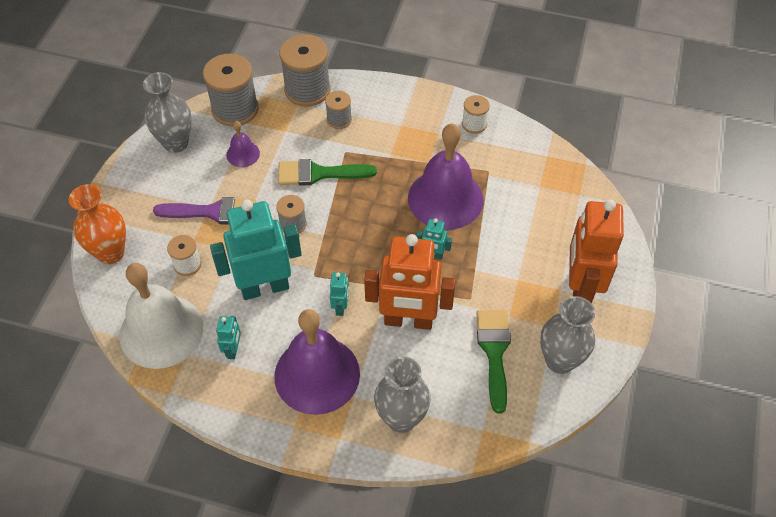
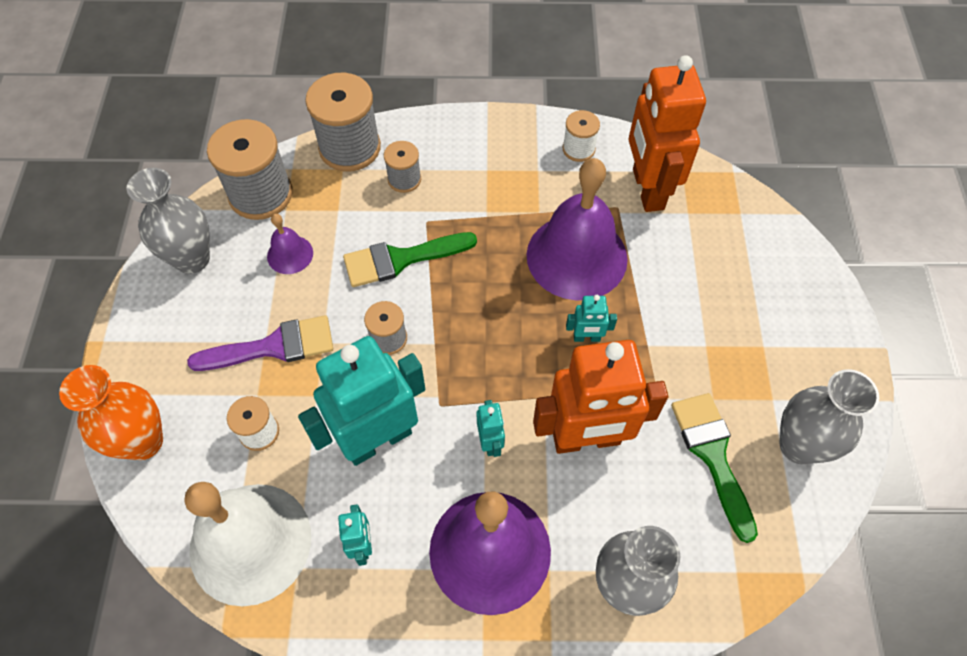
camera: 15 degrees left, 5 degrees up
orange robot [569,199,624,304] -> orange robot moved to [629,55,706,212]

